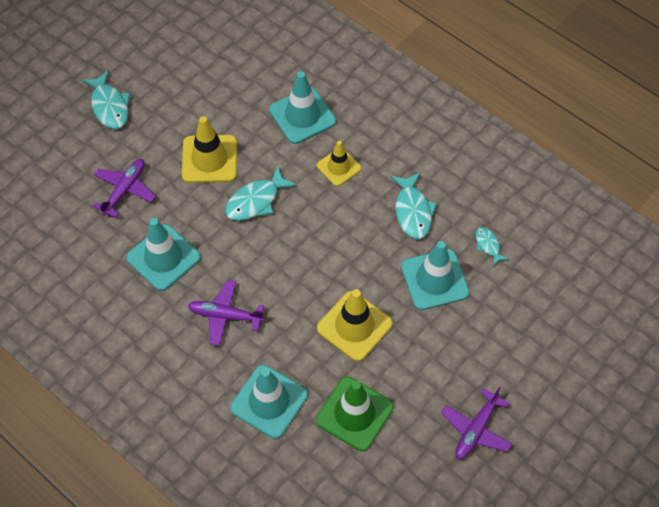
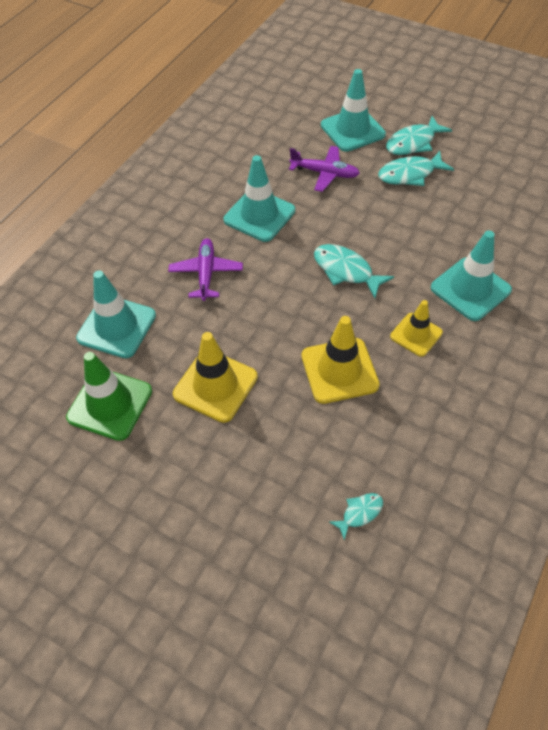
camera: 80 degrees right, 5 degrees down
yellow traffic cone [182,116,237,183] -> yellow traffic cone moved to [301,316,380,404]
turquoise fish [390,172,437,239] -> turquoise fish moved to [378,151,454,186]
turquoise traffic cone [401,241,470,310] -> turquoise traffic cone moved to [321,69,386,152]
purple plane [441,387,512,459] -> none

